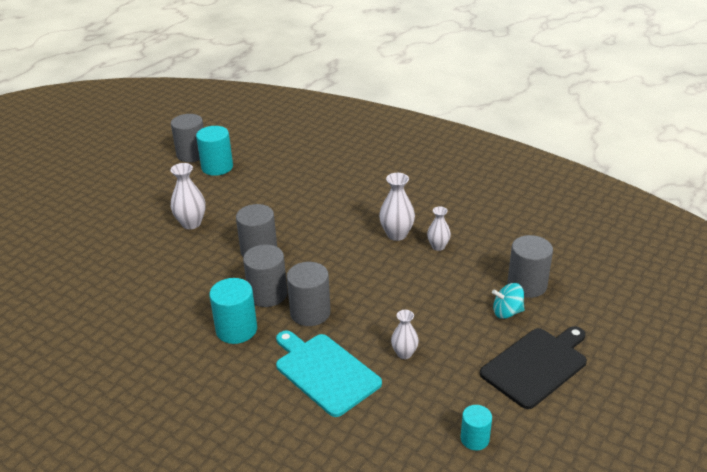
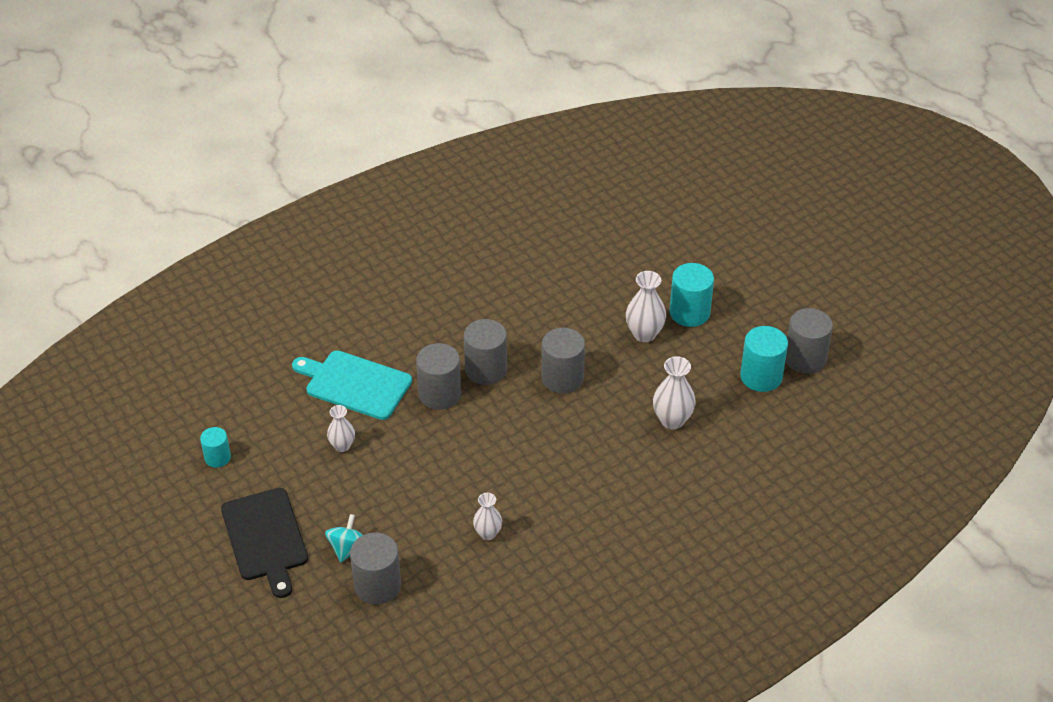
camera: 110 degrees right, 10 degrees up
turquoise cylinder [209,278,257,344] -> turquoise cylinder moved to [670,263,714,327]
turquoise cutting board [276,330,382,417] -> turquoise cutting board turned 135 degrees counterclockwise [292,350,412,420]
white vase [379,173,415,241] -> white vase moved to [653,356,696,429]

